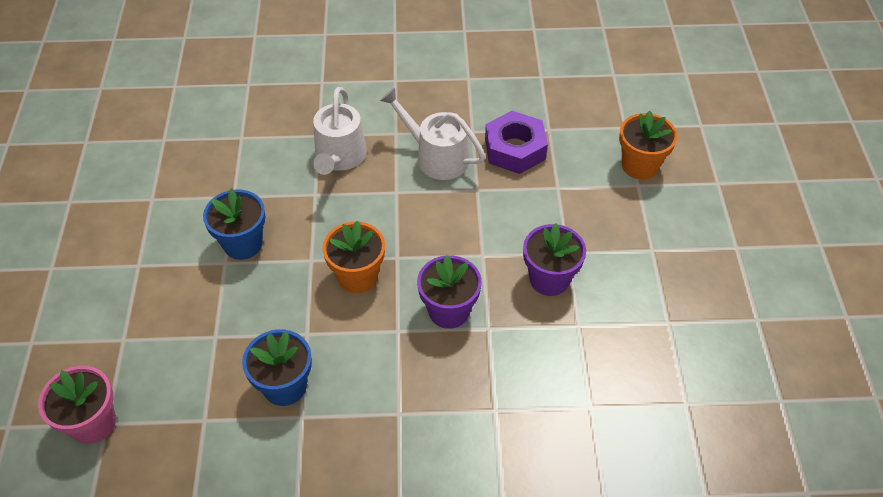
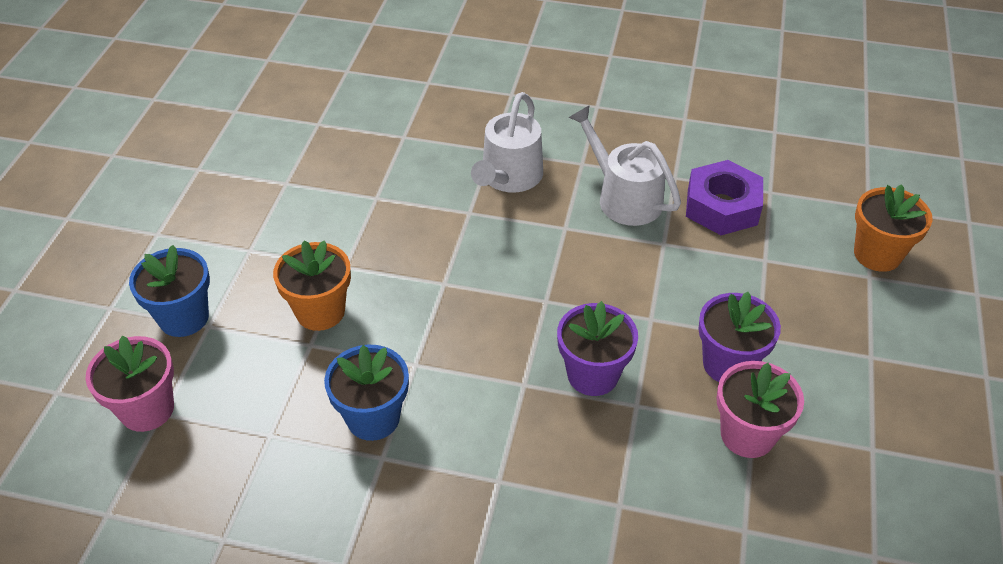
camera: 15 degrees right, 5 degrees down
blue flower pot [203,188,266,260] -> blue flower pot moved to [129,245,210,337]
orange flower pot [322,220,385,293] -> orange flower pot moved to [273,240,351,331]
none -> pink flower pot [717,361,804,458]

